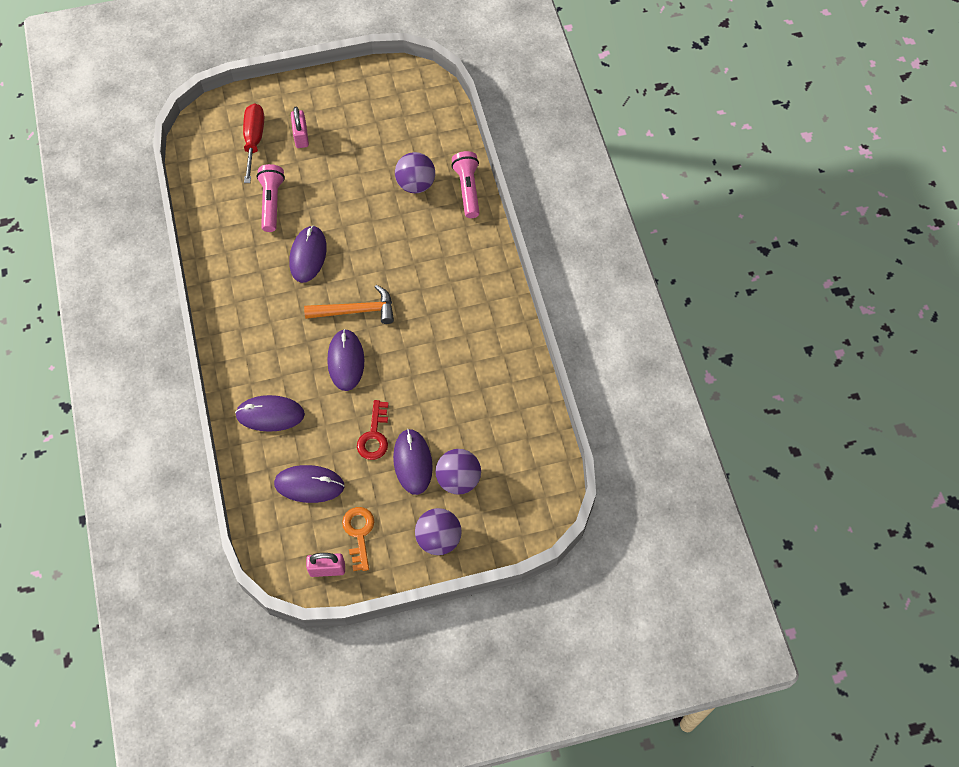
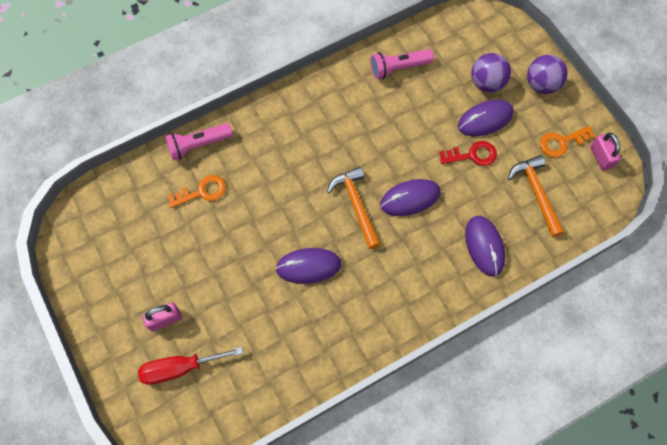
camera: 105 degrees left, 5 degrees up
pink flashlight [257,164,285,232] -> pink flashlight moved to [370,49,434,79]
purple mouse [274,465,345,503] -> orange hammer [508,155,564,237]
purple ball [395,152,435,193] -> orange key [167,175,226,208]

